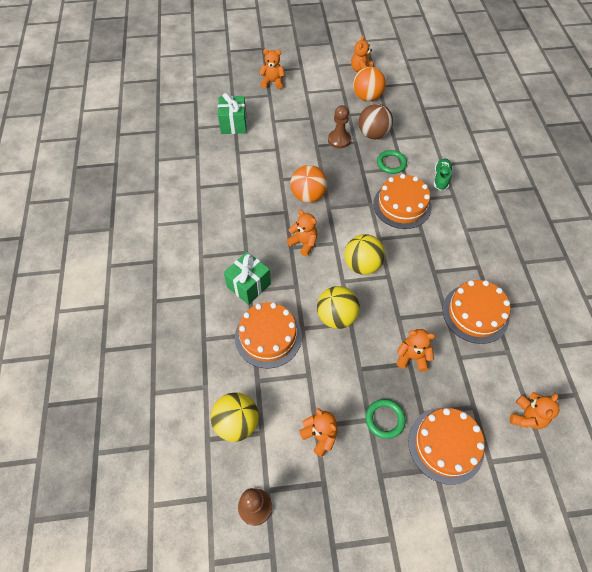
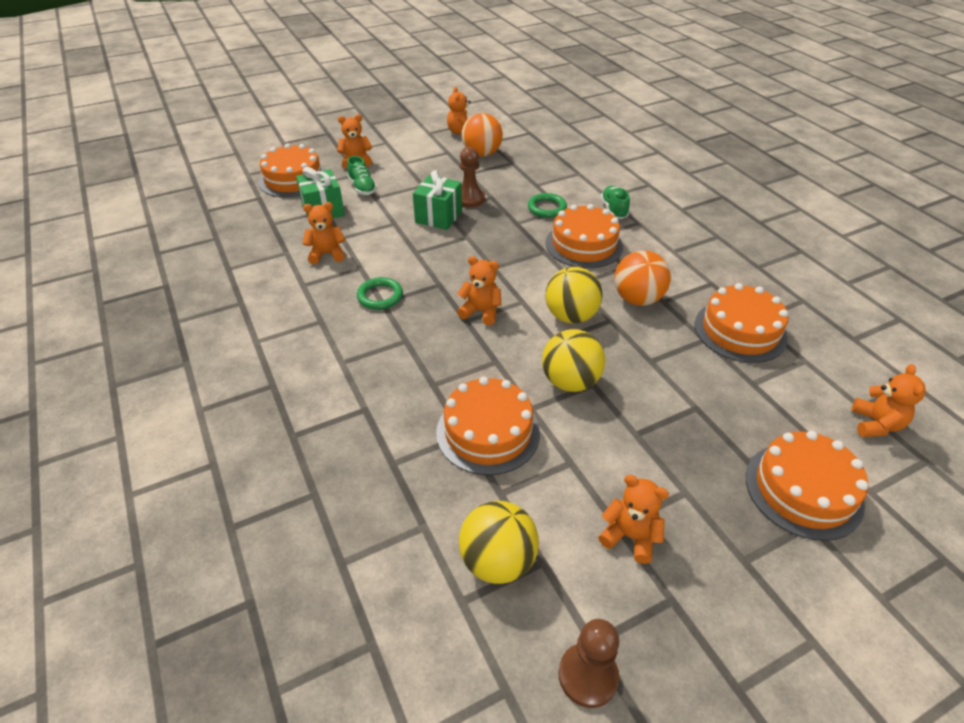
camera: 20 degrees left, 15 degrees down
green gift [224,252,271,305] -> green gift moved to [413,170,462,230]
orange ball [290,165,327,203] -> orange ball moved to [614,250,671,306]
brown ball [359,104,393,139] -> none
green ring [366,399,406,439] -> green ring moved to [357,277,403,310]
orange teddy bear [397,329,435,372] -> orange teddy bear moved to [302,202,345,264]
none -> orange cake [258,144,325,198]
none -> green shoe [347,156,377,195]

